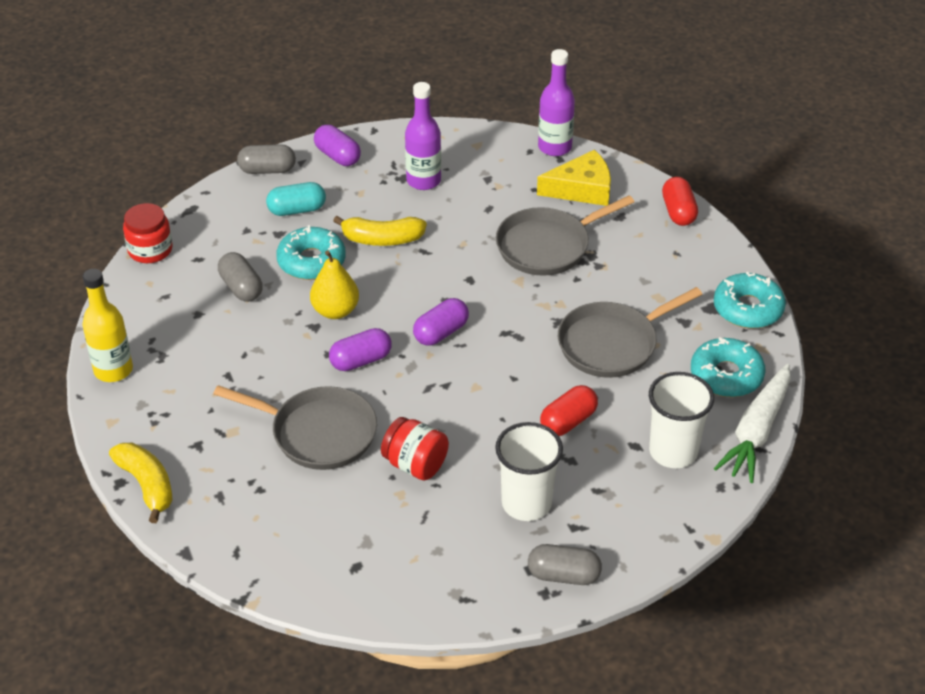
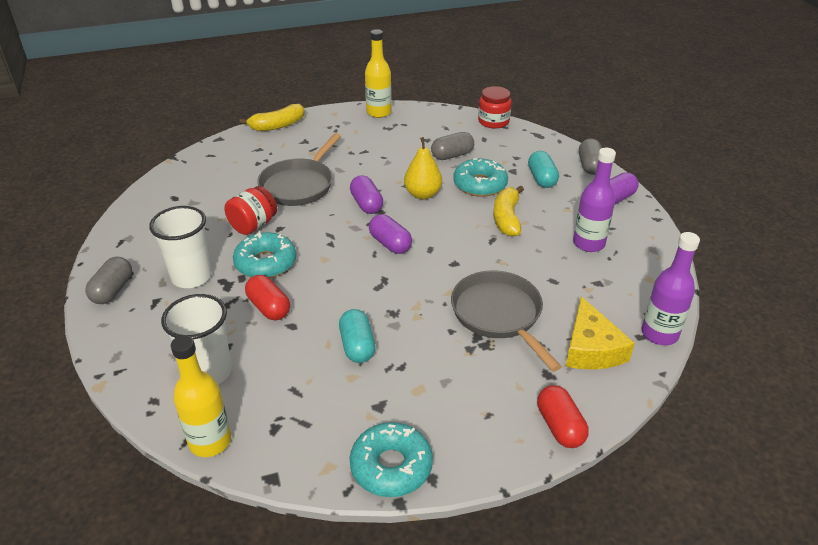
camera: 95 degrees right, 5 degrees down
grey pan [558,287,702,378] -> turquoise capsule [339,309,376,363]
red capsule [662,177,698,226] -> red capsule turned 75 degrees clockwise [537,385,589,448]
turquoise donut [691,337,765,397] -> turquoise donut moved to [233,231,296,278]
white carrot [714,364,791,483] -> yellow bottle [171,335,231,457]

